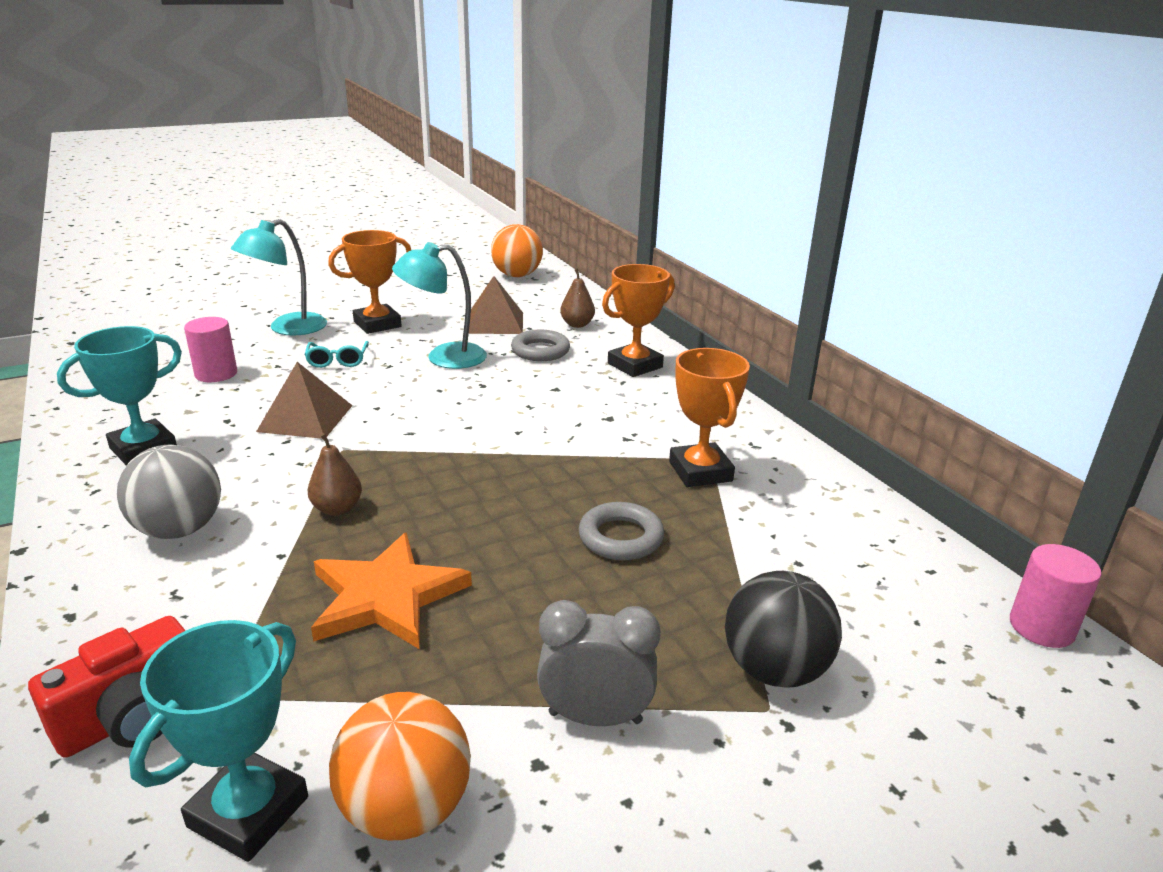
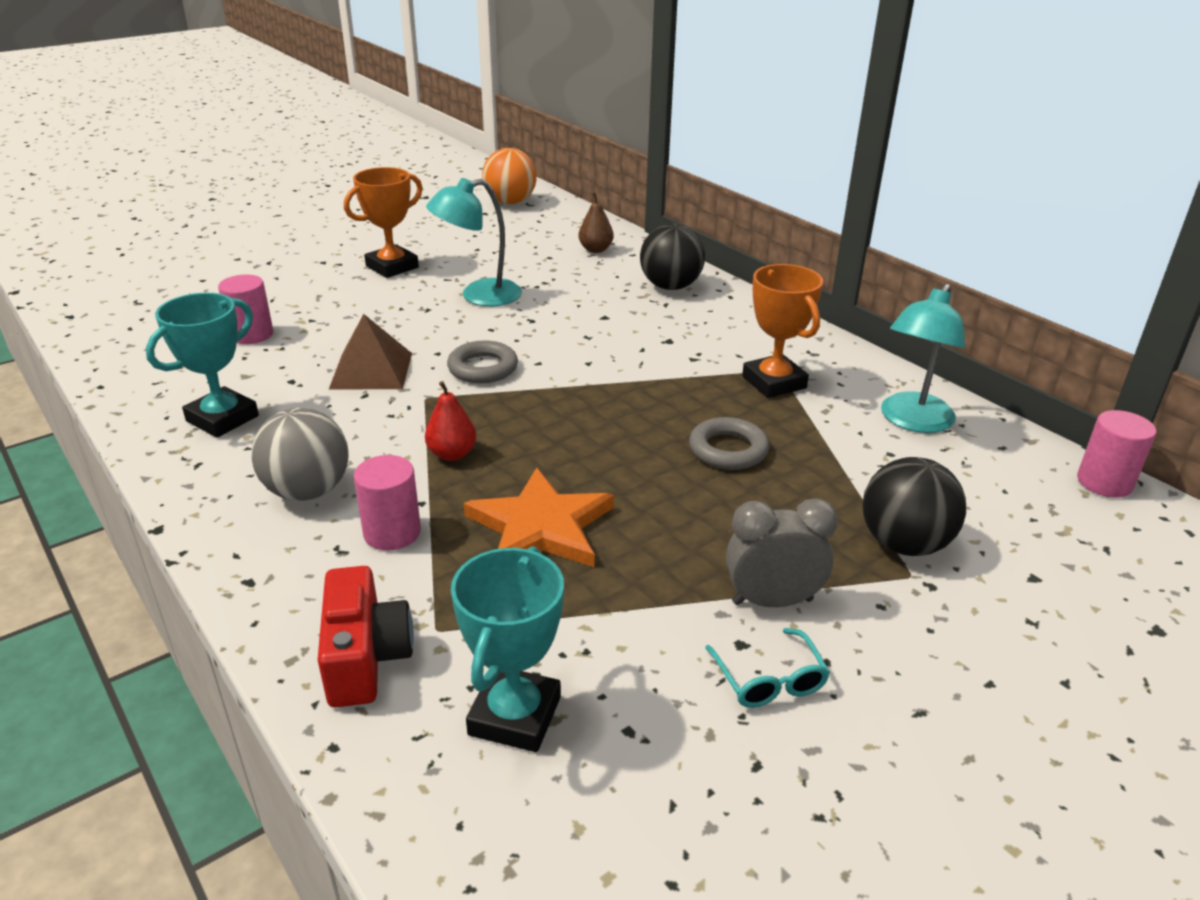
camera: 10 degrees left, 5 degrees up
red camera [28,616,186,758] -> red camera turned 45 degrees counterclockwise [318,566,414,707]
turquoise lamp [231,219,327,336] -> turquoise lamp moved to [881,283,965,433]
turquoise glasses [305,341,369,368] -> turquoise glasses moved to [705,628,830,708]
brown pear [308,433,362,516] -> red pear [425,381,476,461]
orange ball [329,692,471,840] -> none
brown pyramid [469,276,523,334] -> none
grey ring [511,330,570,361] -> grey ring moved to [447,340,518,383]
orange trophy [602,264,675,377] -> black ball [640,224,705,290]
none -> pink cylinder [354,455,421,550]

